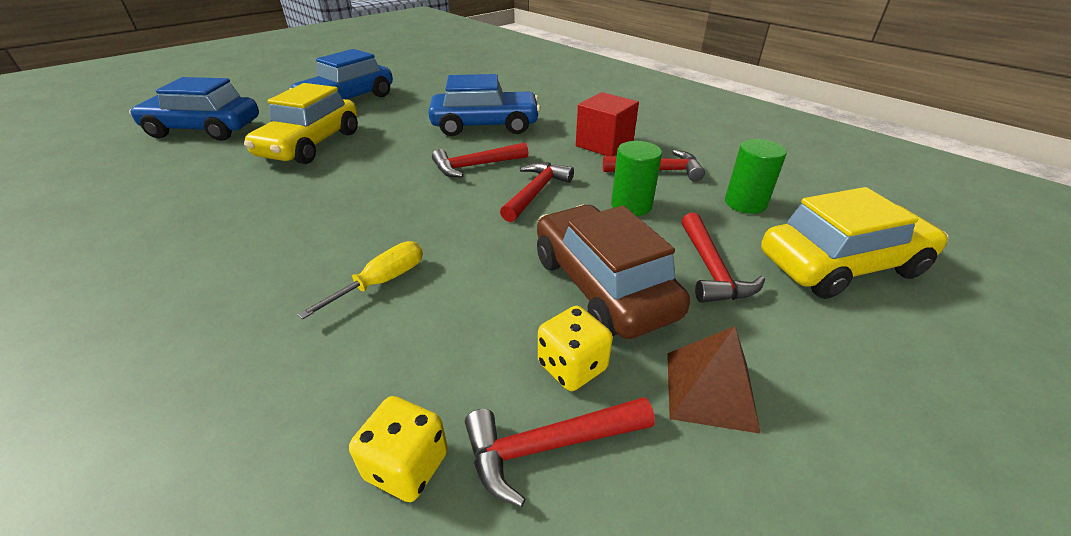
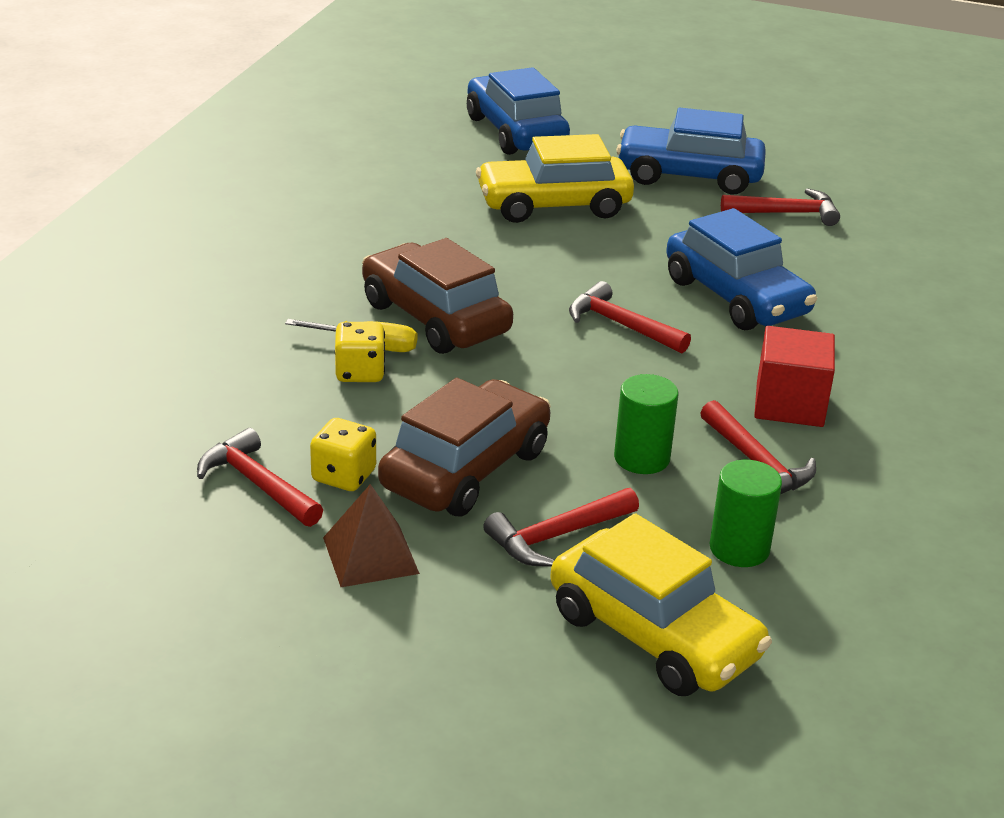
camera: 60 degrees right, 5 degrees down
yellow dice [349,396,448,502] -> yellow dice moved to [335,322,385,382]
red hammer [500,162,574,222] -> red hammer moved to [721,188,840,226]
none -> brown car [362,238,513,354]

